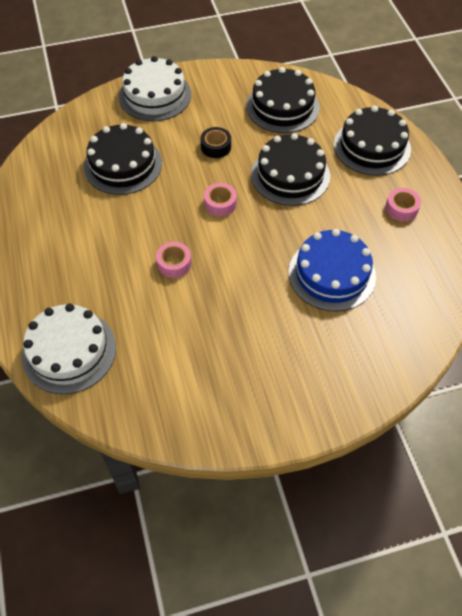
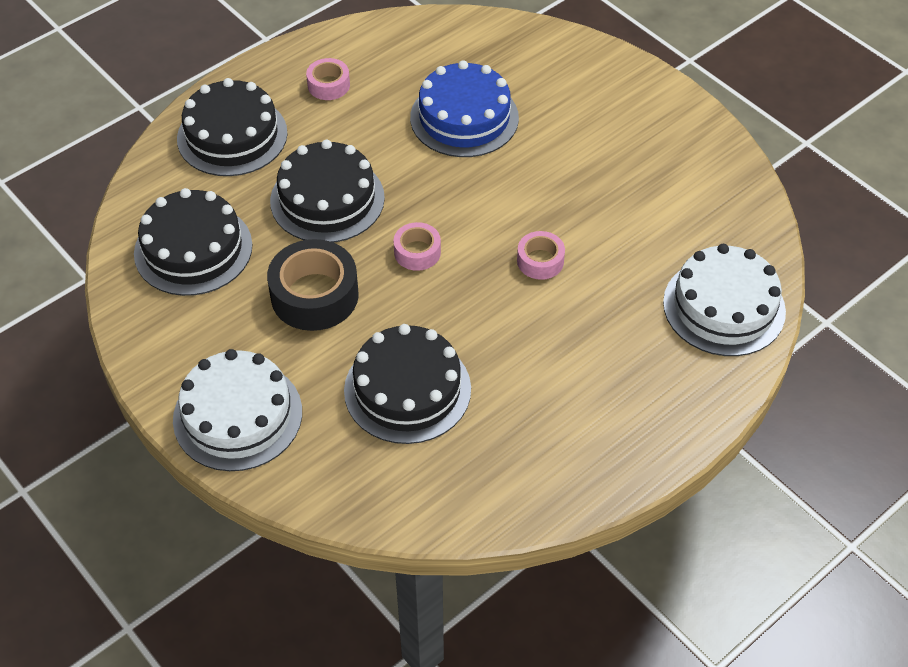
camera: 115 degrees left, 5 degrees down
black tape [200,127,231,158] -> black tape [267,239,359,331], size x1.83

